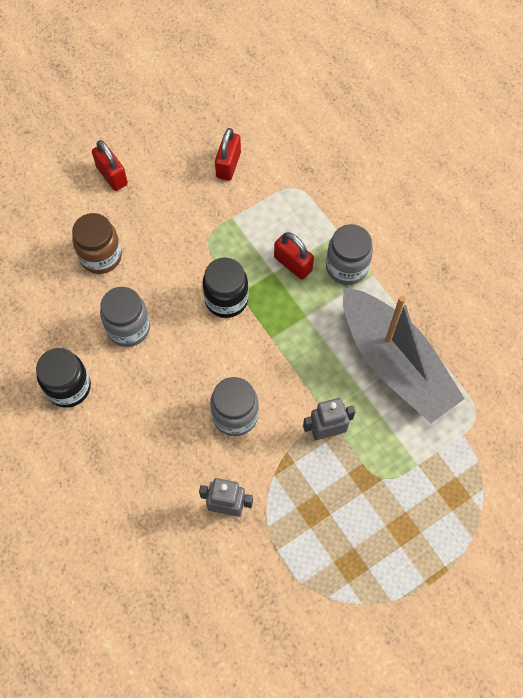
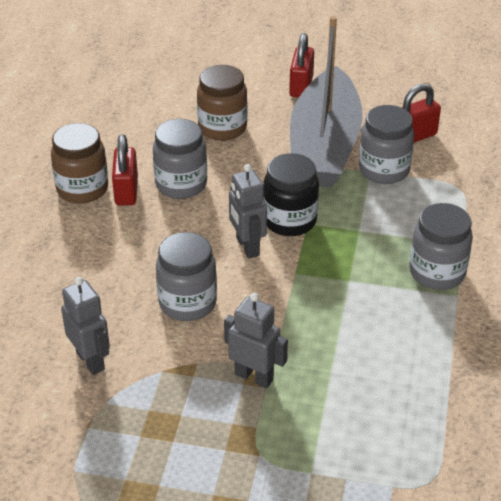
camera: 45 degrees right, 25 degrees down
black jar [36,348,91,407] -> brown jar [51,123,108,204]
red padlock [274,232,314,280] -> red padlock moved to [112,134,138,206]
grey boat [343,287,465,423] -> grey boat moved to [290,16,363,188]
none -> grey robot [229,164,267,259]
none -> grey jar [359,105,414,184]

